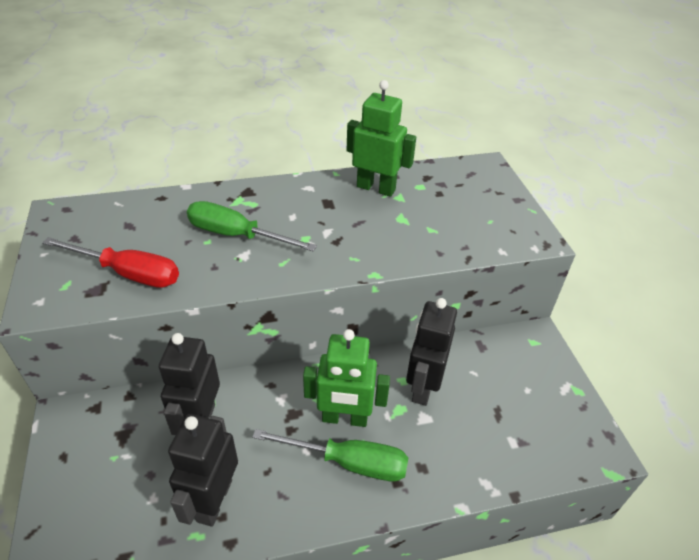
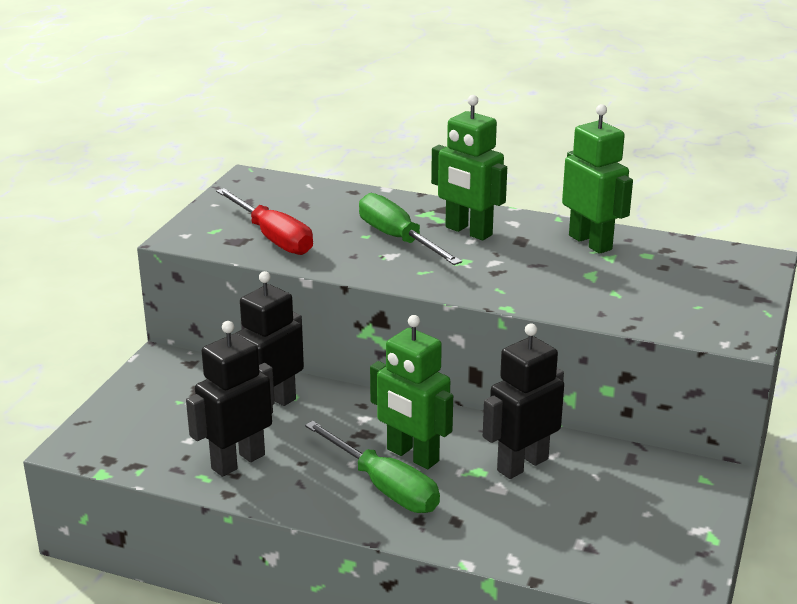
camera: 35 degrees right, 15 degrees down
none -> green robot [431,95,507,240]

